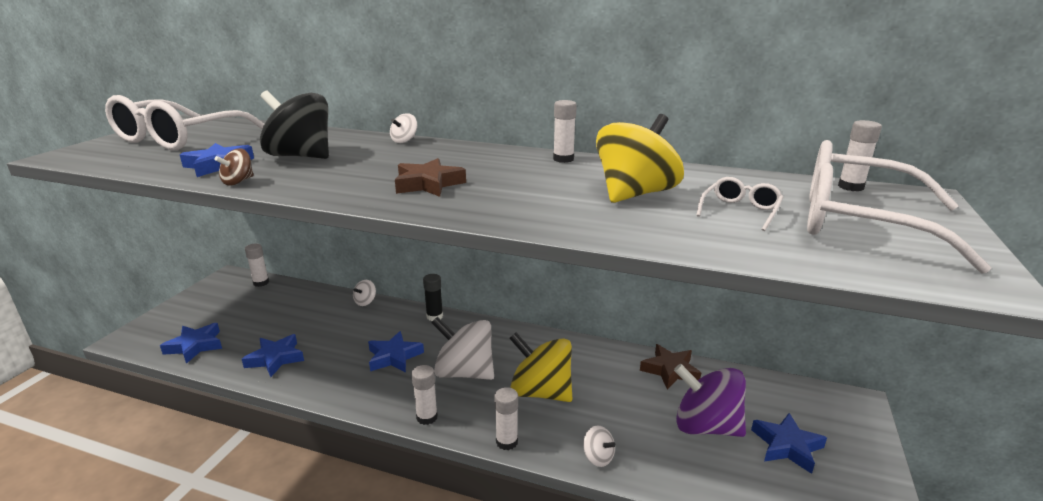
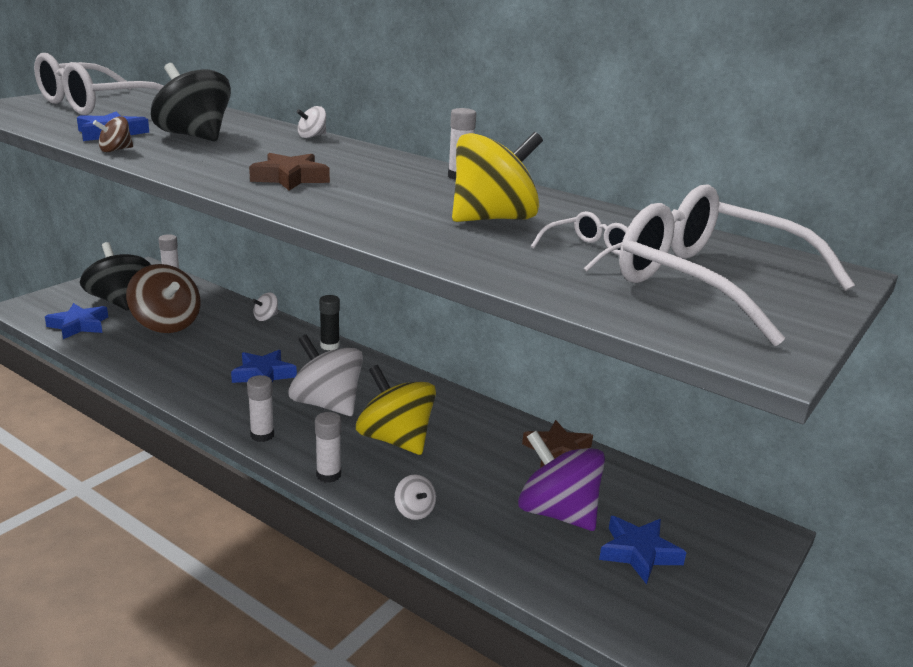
camera: 15 degrees right, 0 degrees up
blue star [242,334,304,377] -> none
white glue stick [838,120,882,191] -> none
none -> black spinning top [80,242,151,311]
none -> brown spinning top [126,264,200,333]

